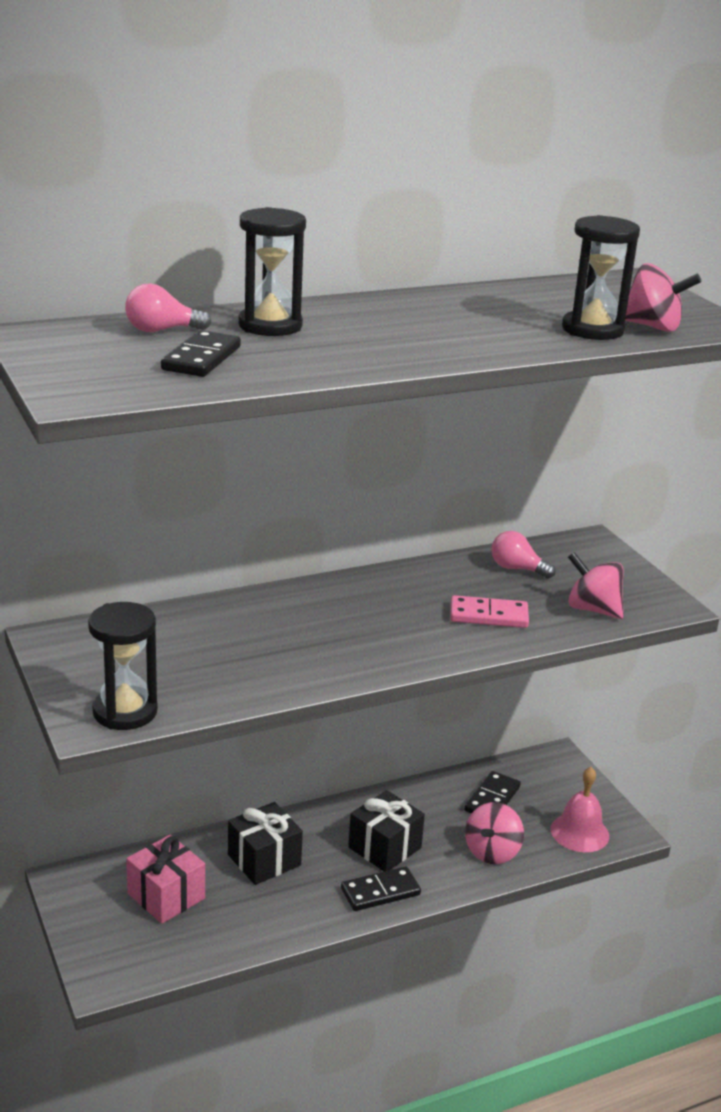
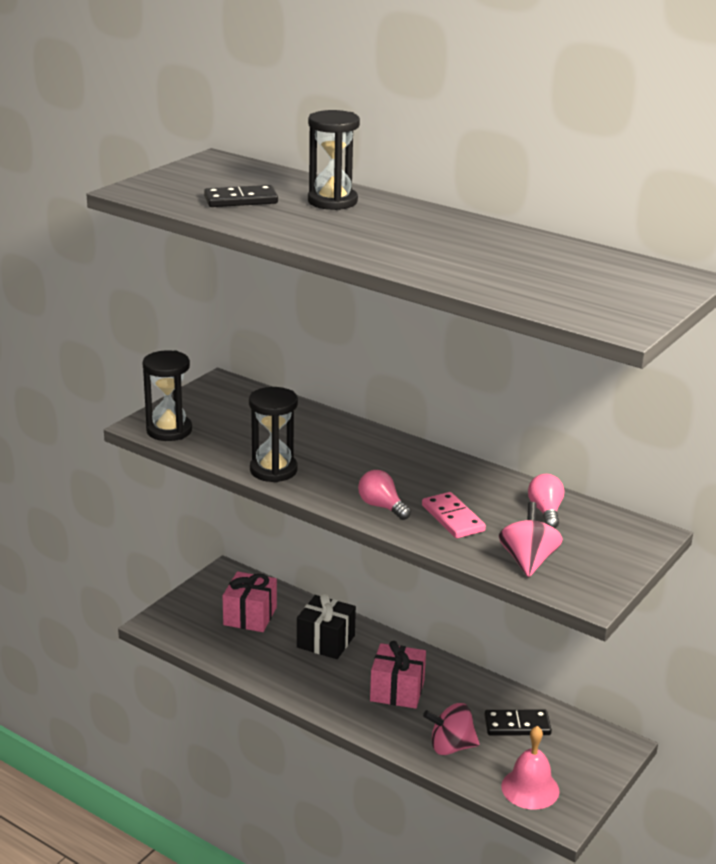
camera: 60 degrees right, 0 degrees up
pink light bulb [125,283,212,332] -> pink light bulb moved to [358,470,411,520]
black domino [341,867,421,911] -> none
black gift [348,790,425,871] -> pink gift [370,641,426,709]
black hourglass [562,215,640,340] -> black hourglass moved to [249,387,298,483]
pink spinning top [625,263,701,332] -> none

